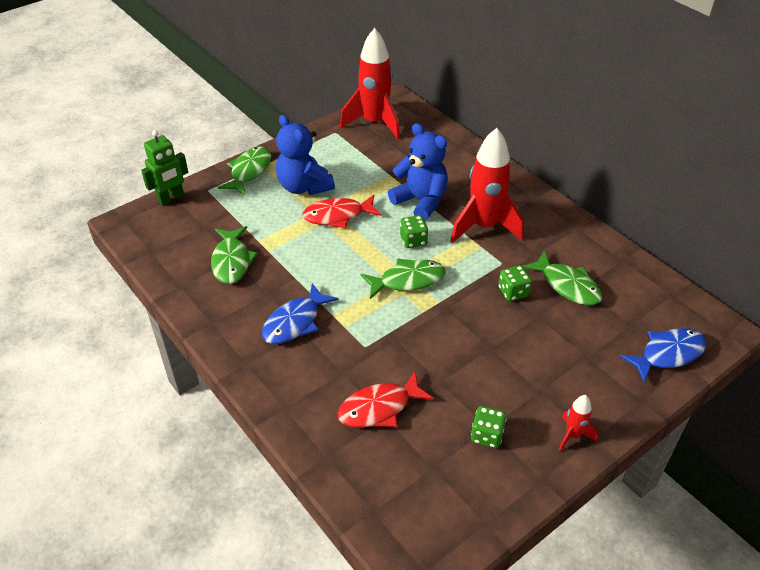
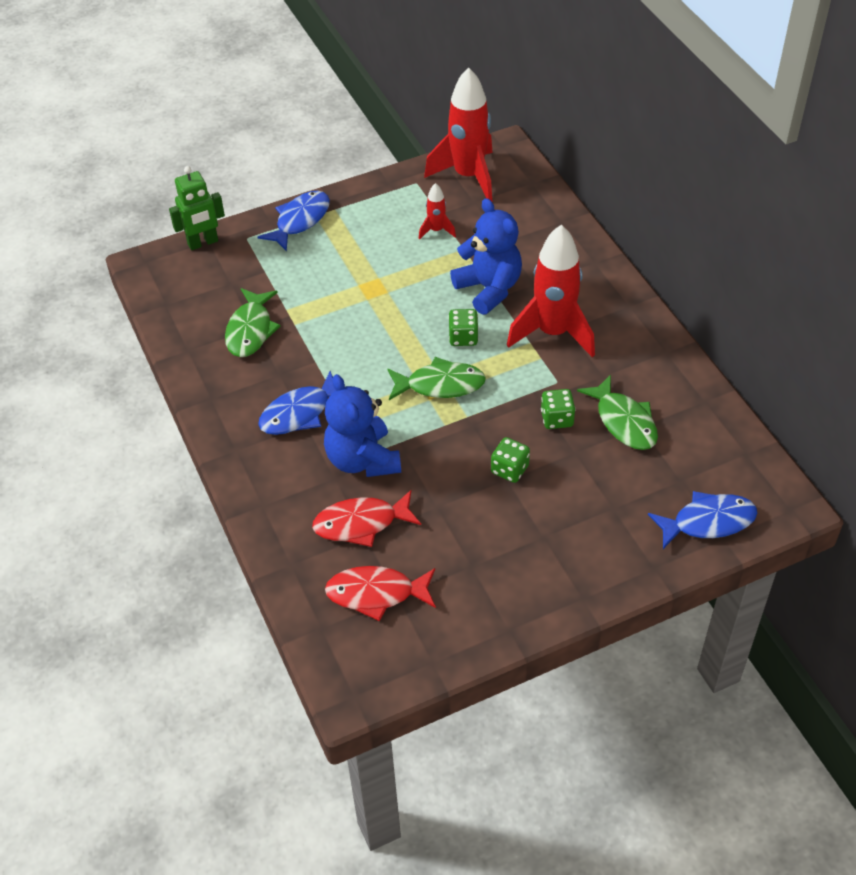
camera: 15 degrees right, 5 degrees up
green fish [218,146,271,196] -> blue fish [258,191,330,252]
blue teddy bear [276,114,335,195] -> blue teddy bear moved to [324,374,401,477]
red fish [302,195,382,228] -> red fish moved to [325,566,436,621]
green dice [471,406,507,448] -> green dice moved to [491,437,530,483]
red rocket [559,395,598,451] -> red rocket moved to [419,183,456,240]

